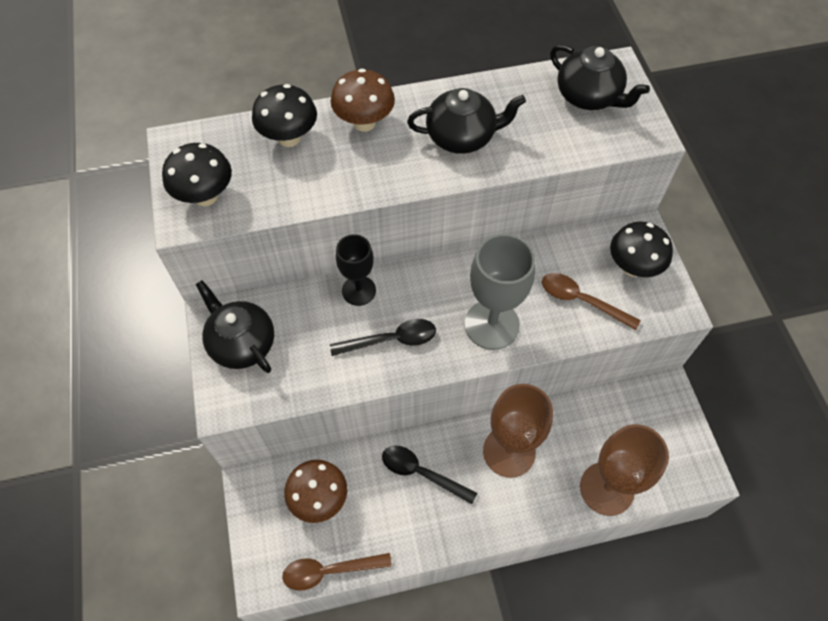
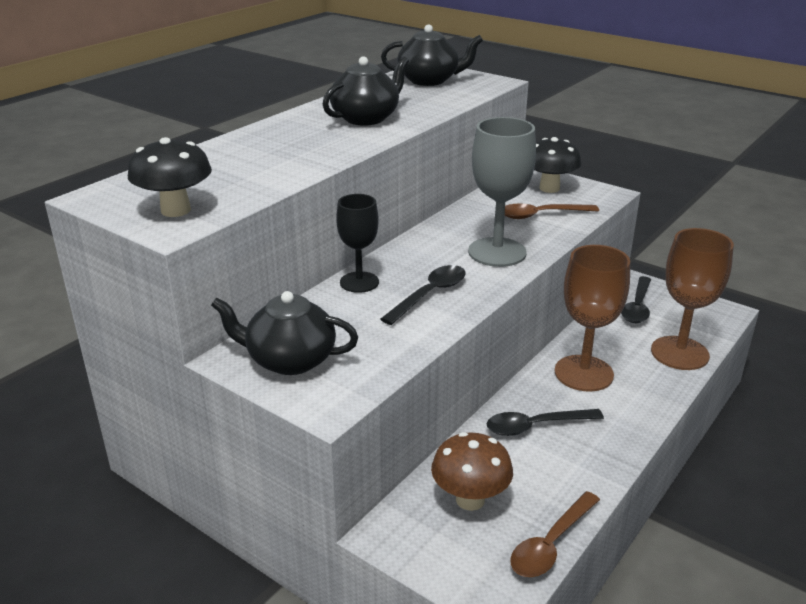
camera: 40 degrees left, 30 degrees down
black mushroom [252,84,317,147] -> none
brown mushroom [331,69,395,132] -> none
none -> black spoon [621,276,651,323]

